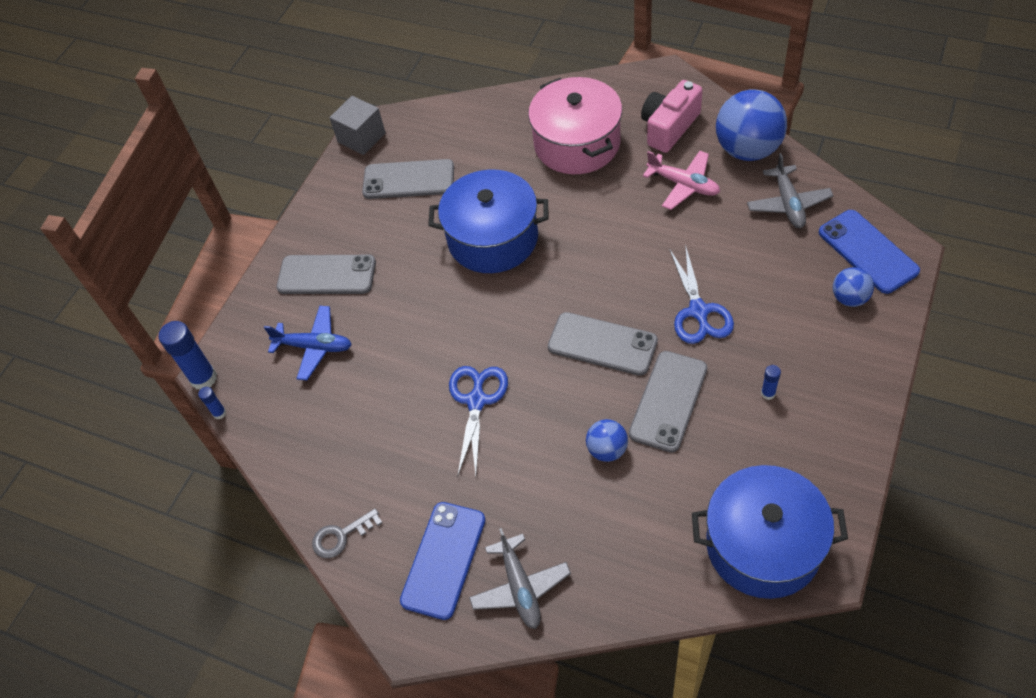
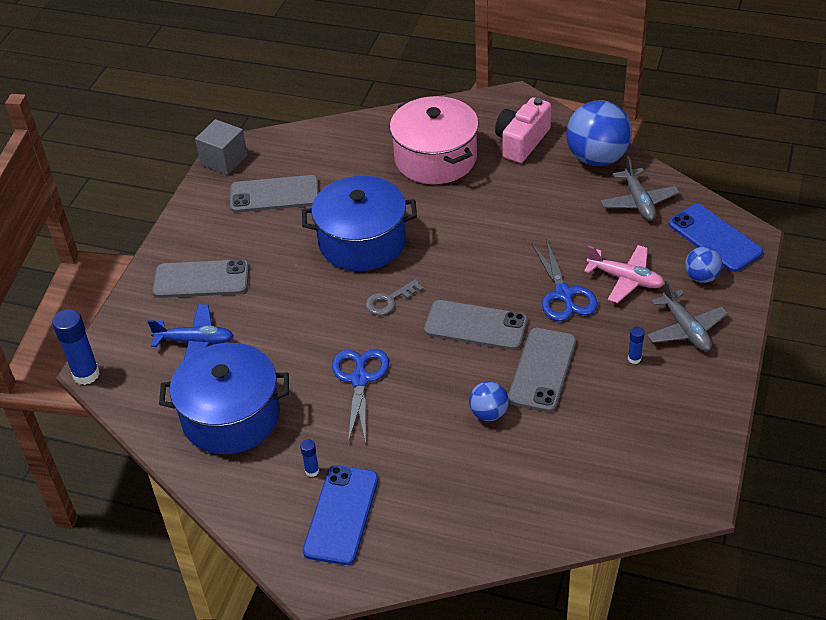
camera: 10 degrees left, 10 degrees down
blue glue stick [198,387,226,419] -> blue glue stick moved to [300,439,319,477]
grey key [312,508,382,558] -> grey key moved to [365,279,423,315]
grey plane [469,528,571,629] -> grey plane moved to [647,280,728,352]
pink plane [643,151,720,210] -> pink plane moved to [584,245,665,303]
blue pot [692,465,848,599] -> blue pot moved to [159,343,289,454]

